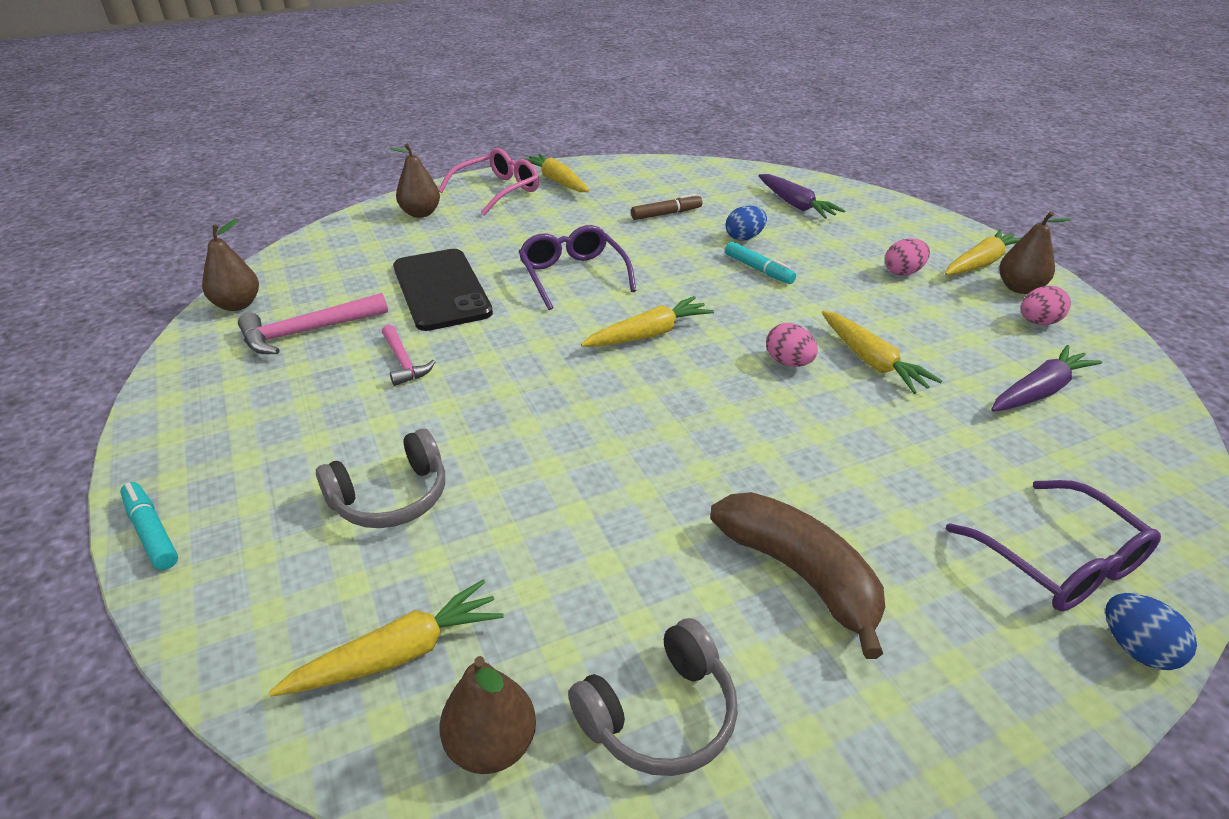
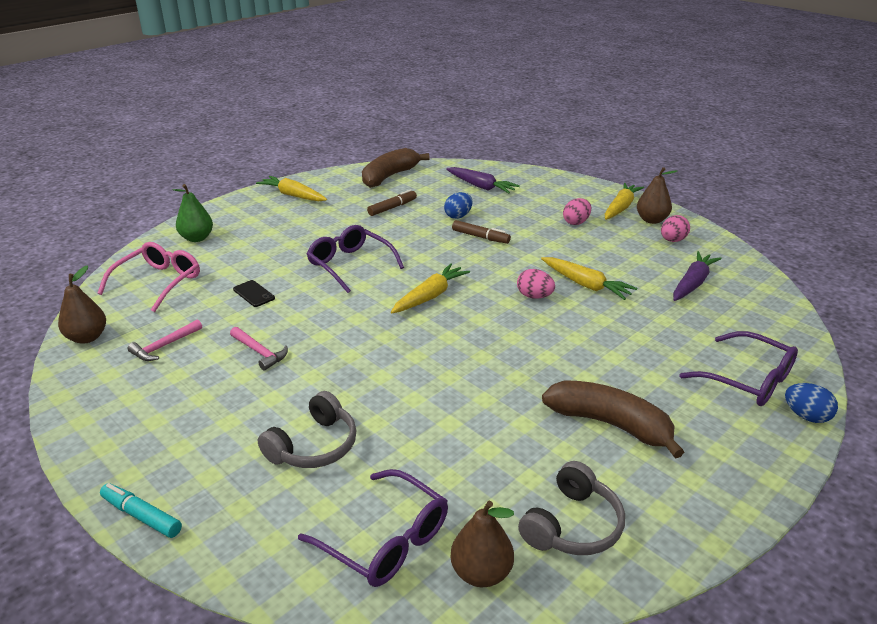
camera: 20 degrees left, 5 degrees down
pink hammer [238,293,388,354] -> pink hammer [127,319,202,361], size x0.63
yellow carrot [269,580,504,696] -> purple glasses [298,469,448,587]
brown pear [390,144,440,218] -> green pear [173,184,213,242]
black phone [393,249,493,331] -> black phone [233,280,275,307], size x0.41
pink glasses [438,148,539,215] -> pink glasses moved to [98,242,200,312]
turquoise marker [725,242,796,284] -> brown marker [452,220,511,244]
none -> brown banana [362,148,430,188]

